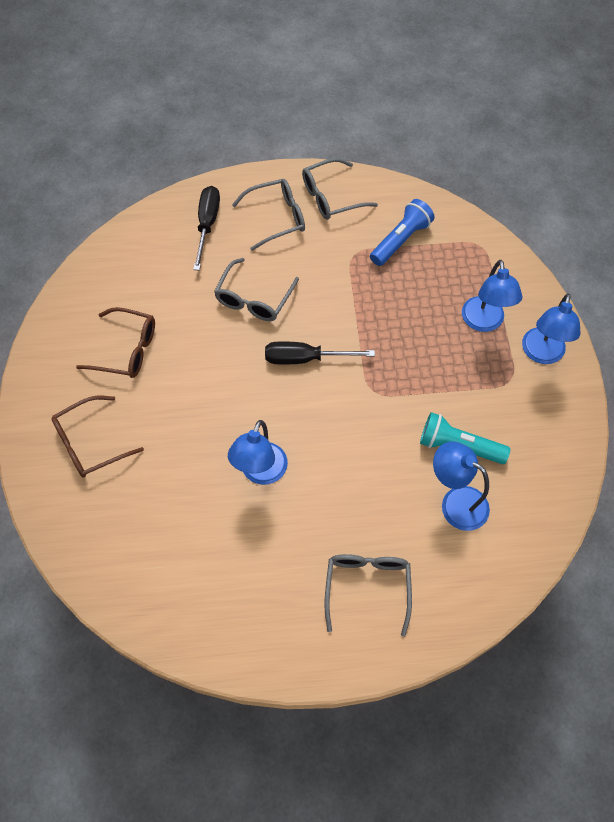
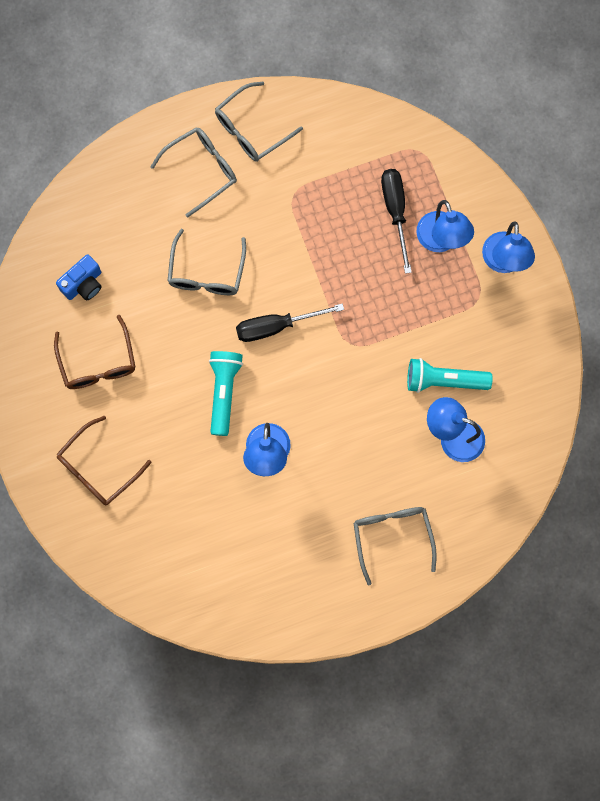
camera: 15 degrees left, 15 degrees up
brown glasses [76,307,155,378] -> brown glasses turned 75 degrees clockwise [54,315,135,389]
black screwdriver [193,186,220,270] -> black screwdriver moved to [381,169,412,274]
blue flashlight [370,199,435,266] -> none
none -> blue camera [56,254,101,300]
none -> turquoise flashlight [209,351,243,436]

